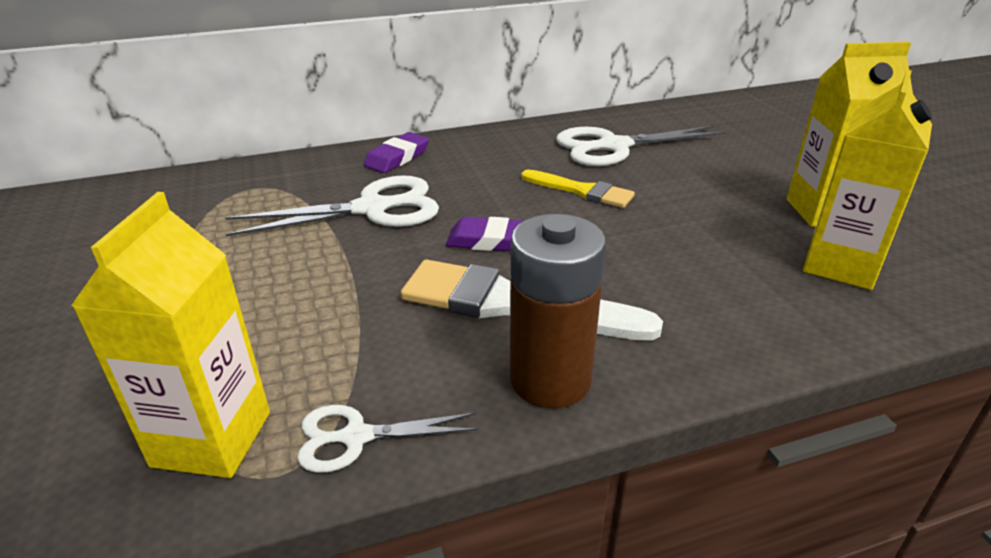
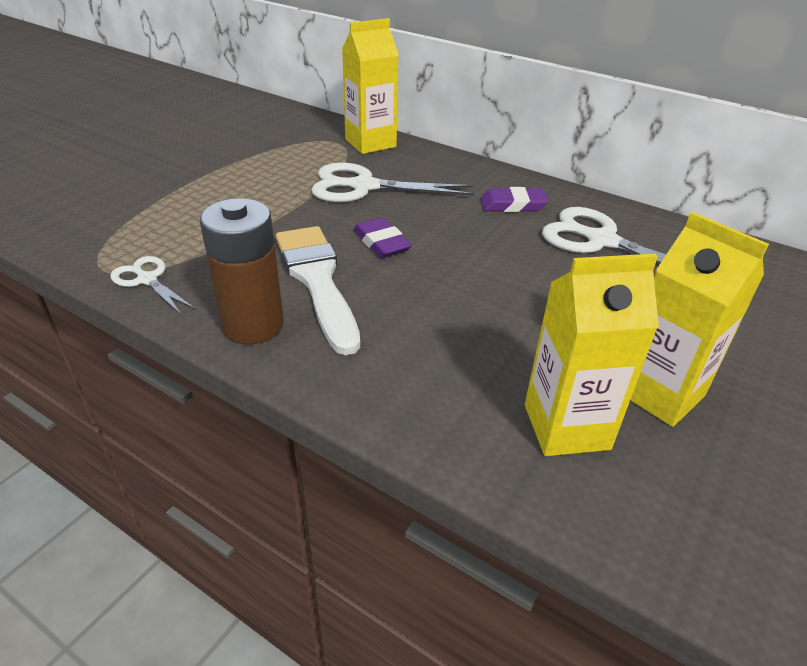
camera: 50 degrees right, 5 degrees up
yellow carton [71,192,270,478] -> yellow carton moved to [342,18,399,154]
white scissors [225,175,439,236] -> white scissors turned 150 degrees clockwise [311,163,474,202]
purple eraser [364,132,429,173] -> purple eraser moved to [481,187,549,212]
yellow brush [521,169,635,208] -> none

